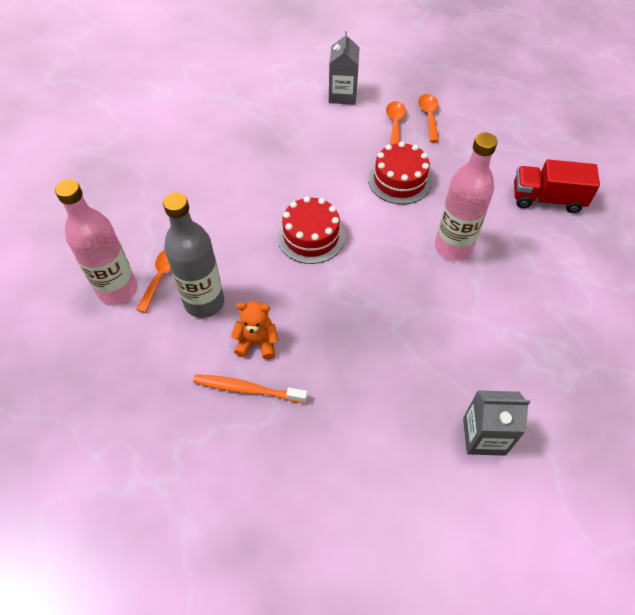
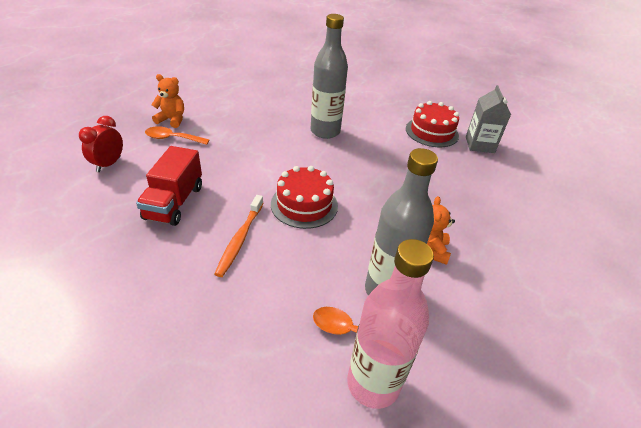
camera: 90 degrees left, 15 degrees down
orange toothbrush [193,374,308,403] -> orange toothbrush moved to [215,195,264,277]
grey carton [329,31,360,105] -> red clock [79,116,123,172]
red cake [368,141,432,204] -> red cake moved to [406,101,459,147]
orange spoon [418,94,439,142] -> orange teddy bear [151,74,184,128]
pink bottle [435,132,498,261] -> grey bottle [311,14,348,139]
red truck [514,160,600,213] -> red truck moved to [136,146,202,226]

